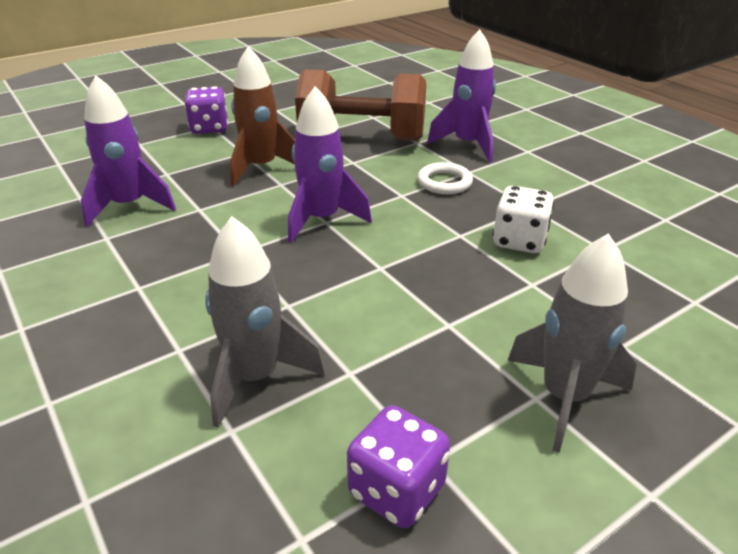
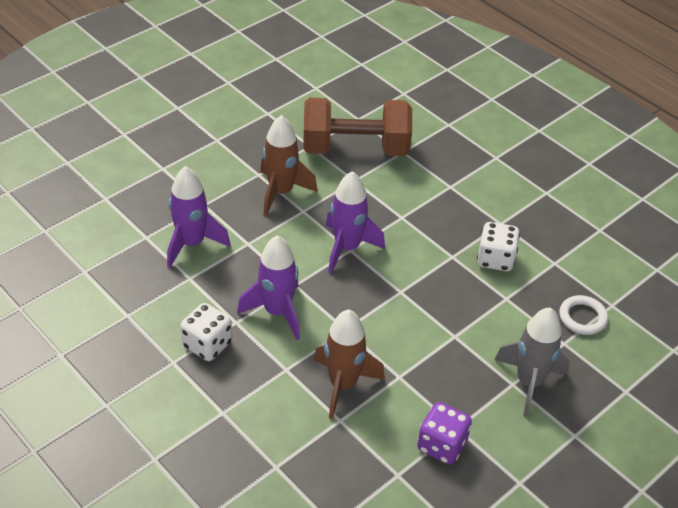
camera: 10 degrees left, 10 degrees up
purple dice [184,86,228,134] -> none
grey rocket [205,217,325,428] -> brown rocket [313,309,385,419]
white ring [417,162,473,194] -> white ring moved to [559,295,608,335]
purple rocket [427,29,496,162] -> purple rocket moved to [237,235,300,340]
none -> white dice [180,303,232,361]

